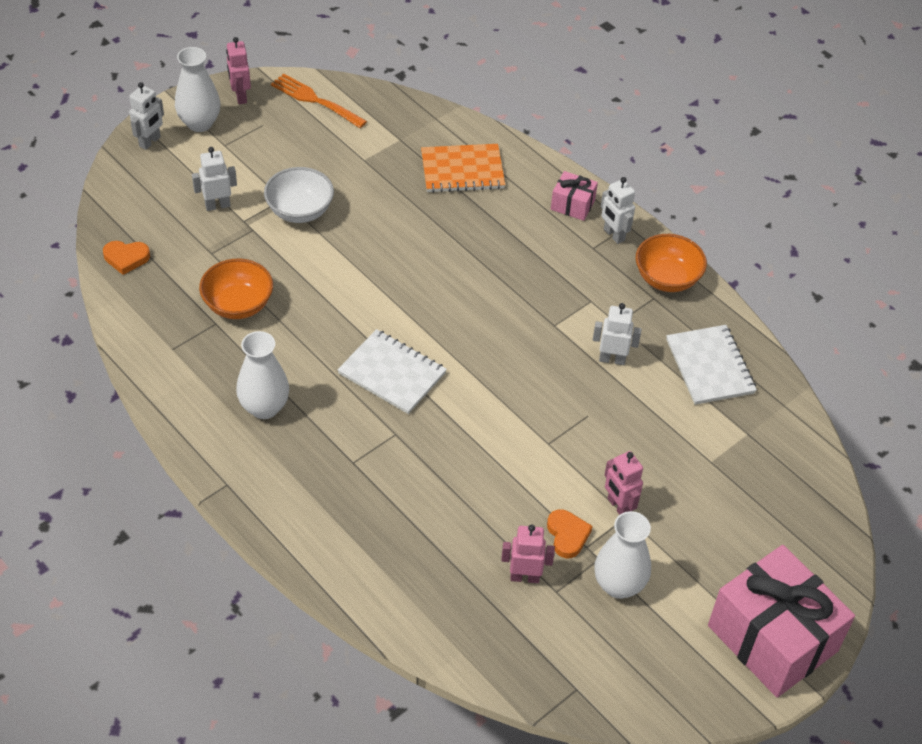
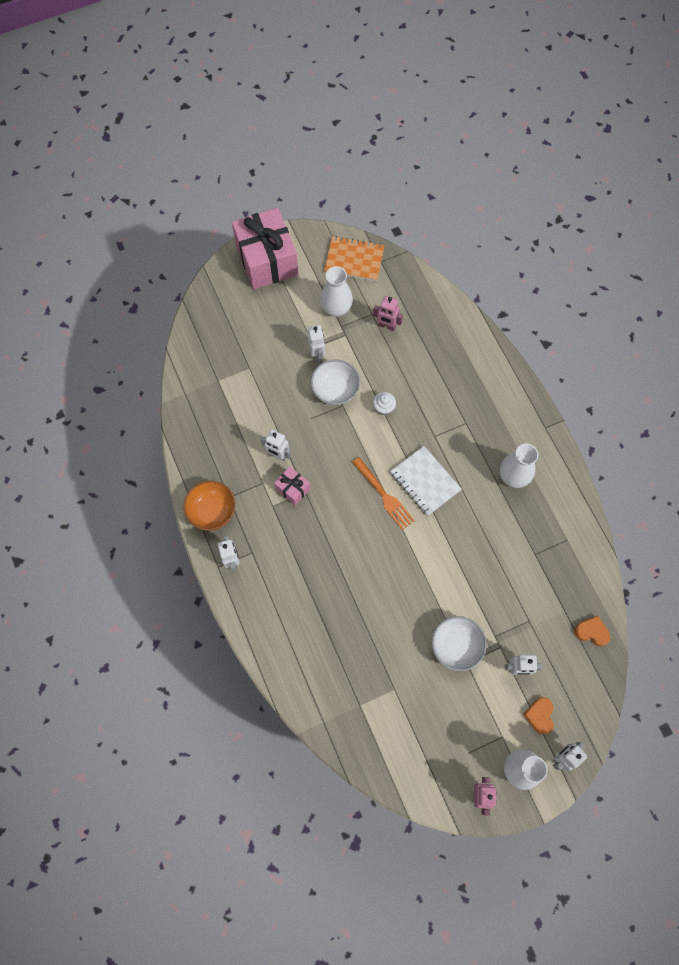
camera: 160 degrees left, 20 degrees up
orange bowl [199,259,273,319] -> none
orange fork [271,73,367,128] -> orange fork moved to [352,457,415,530]
orange notebook [421,144,505,193] -> orange notebook moved to [324,236,385,281]
orange heart [547,509,593,558] -> orange heart moved to [523,697,554,734]
pink gift [551,171,598,221] -> pink gift moved to [274,466,311,505]
pink robot [605,451,643,515] -> white robot [307,325,325,362]
white notebook [666,325,757,405] -> none
none -> white bowl [311,359,360,405]
none -> white cupcake [373,392,396,415]

